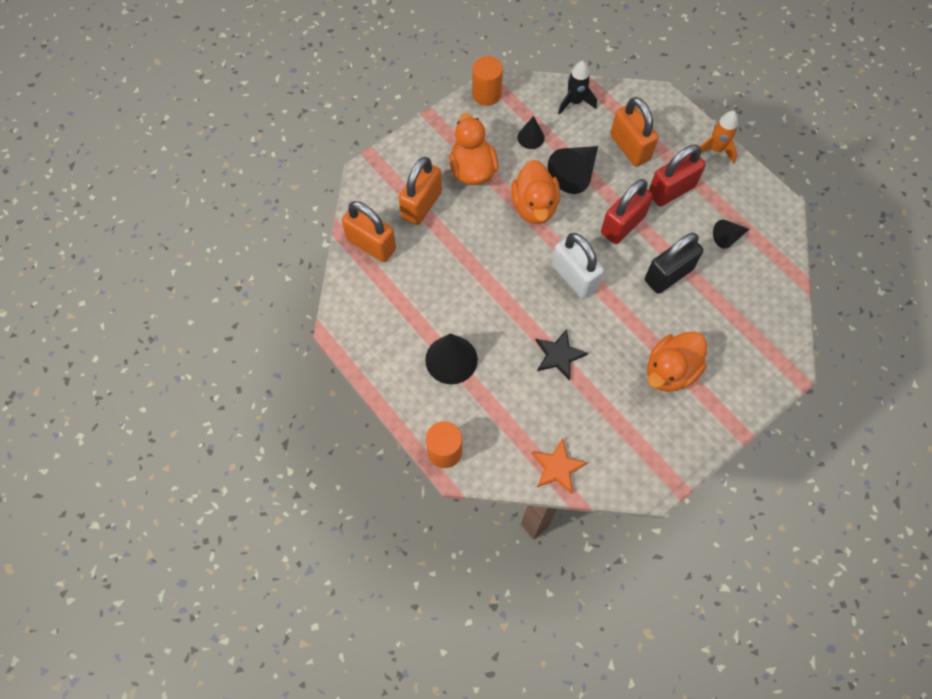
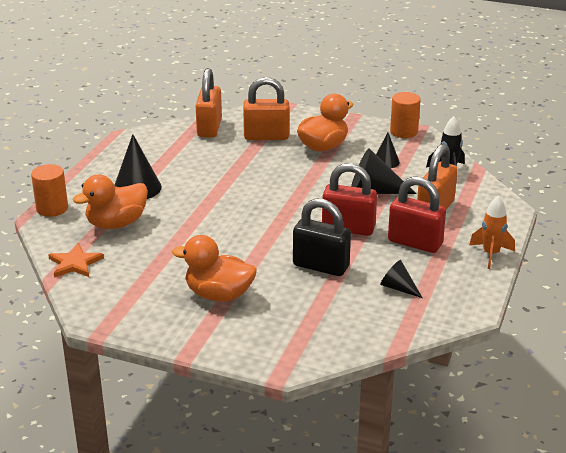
camera: 60 degrees right, 35 degrees down
orange duck [511,160,560,224] -> orange duck moved to [73,175,148,229]
black star [535,329,588,381] -> none
white padlock [552,233,604,298] -> none

